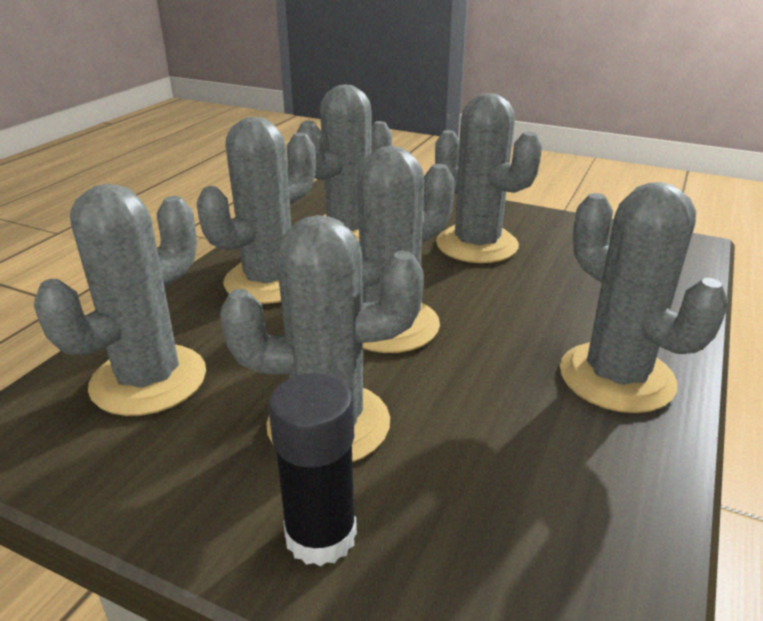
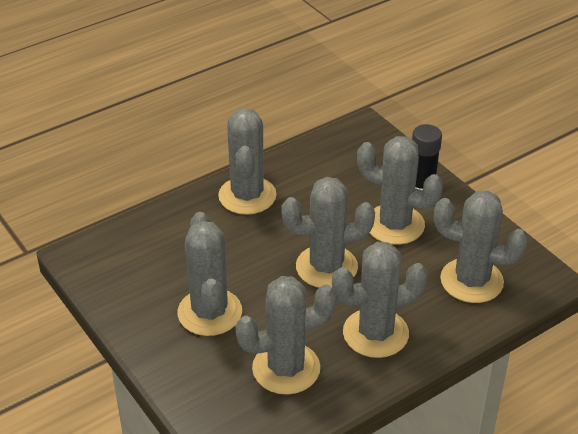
camera: 150 degrees left, 10 degrees up
grey cactus [34,184,206,416] -> grey cactus turned 45 degrees clockwise [434,191,528,303]

